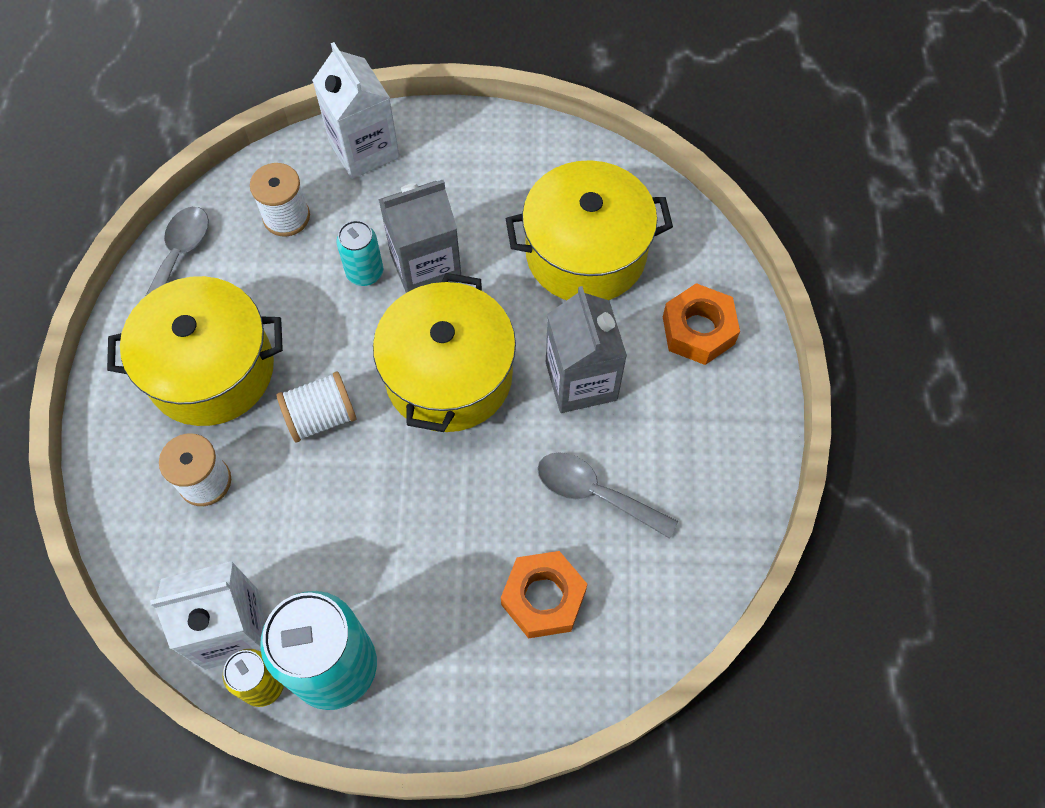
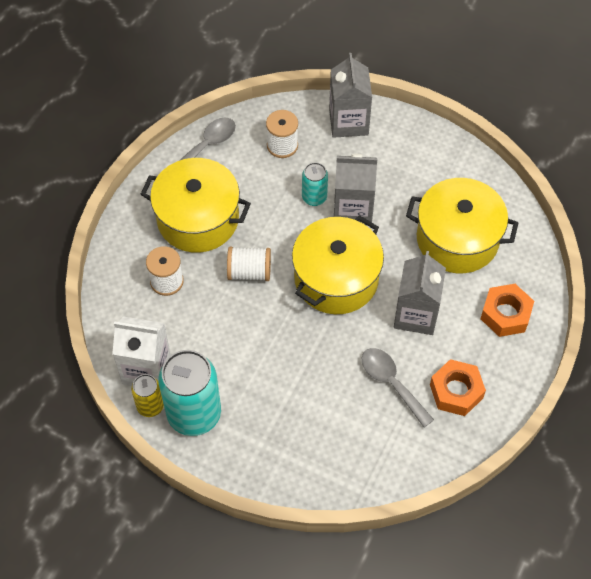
camera: 25 degrees right, 5 degrees down
white carton [312,42,400,179] -> grey carton [329,53,372,138]
orange nut [501,551,587,639] -> orange nut moved to [430,359,486,416]

